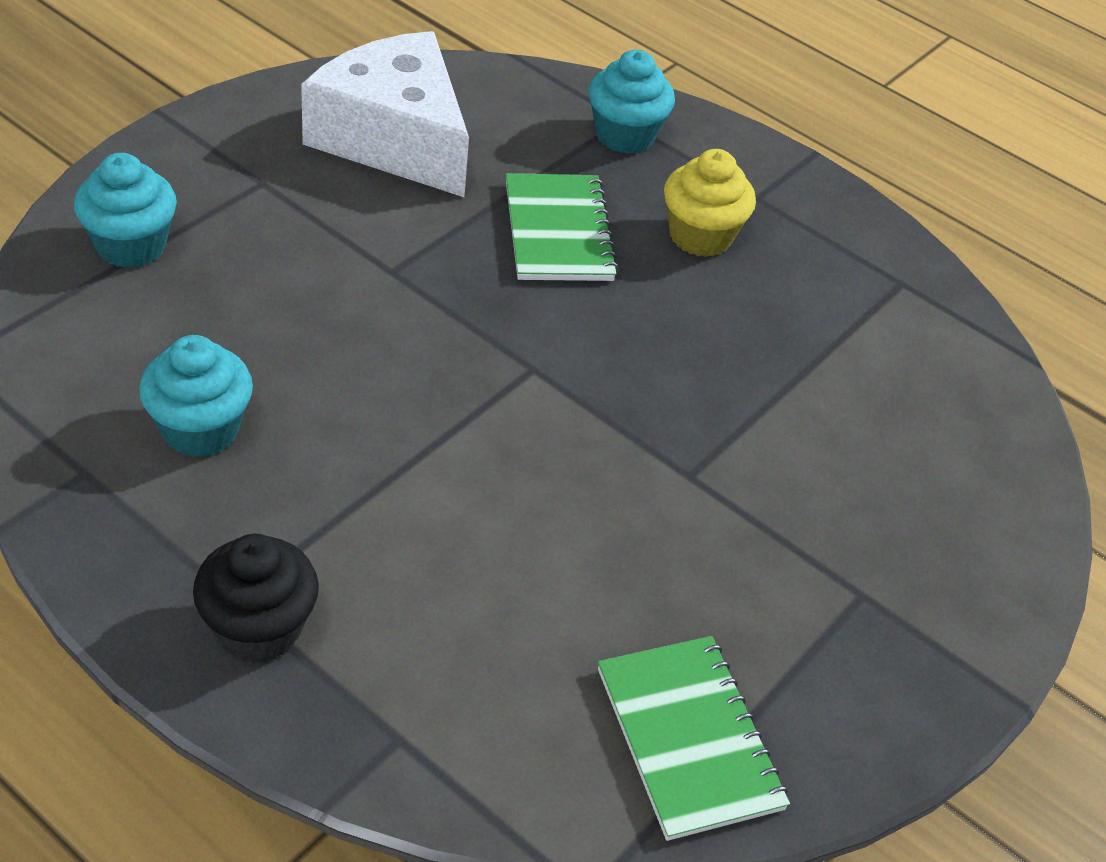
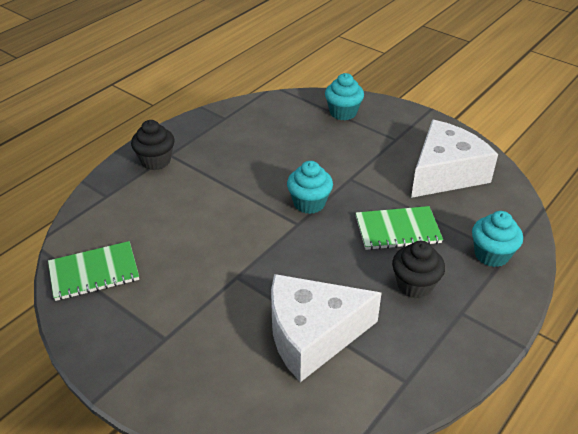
camera: 95 degrees right, 5 degrees down
turquoise cupcake [139,335,253,457] -> turquoise cupcake moved to [287,161,333,214]
yellow cupcake [664,149,756,257] -> black cupcake [392,241,445,299]
none -> white cheese [271,274,381,382]

